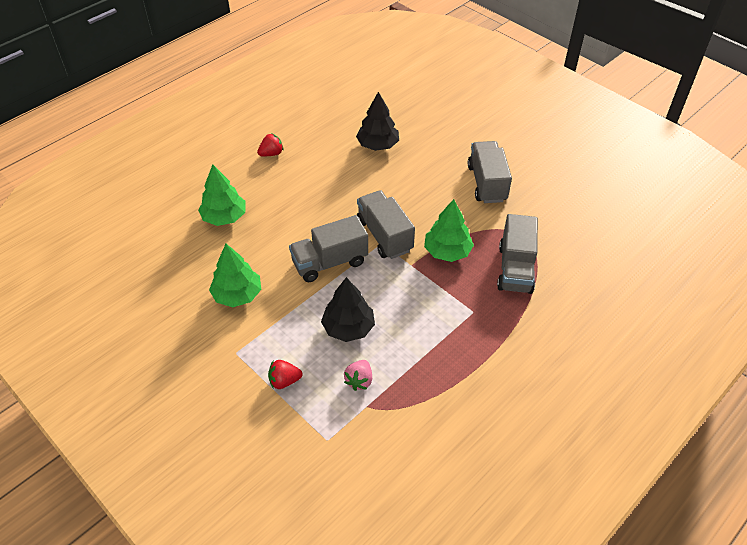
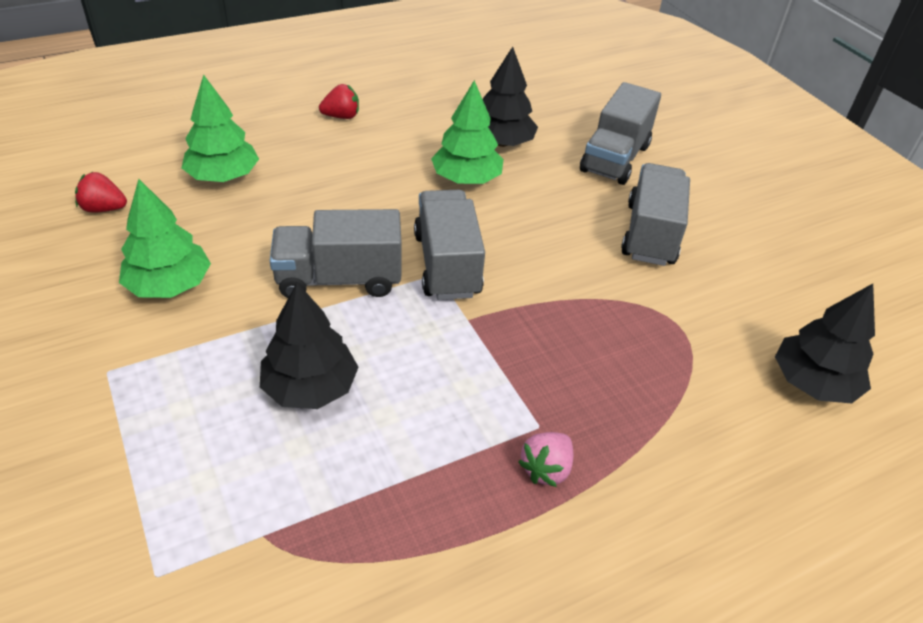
camera: 15 degrees right, 5 degrees down
red strawberry [268,360,303,389] -> red strawberry moved to [75,172,127,213]
pink strawberry [344,360,372,391] -> pink strawberry moved to [518,432,573,487]
green tree [424,199,474,262] -> green tree moved to [431,80,504,184]
grey truck [497,214,538,294] -> grey truck moved to [580,82,661,185]
none -> black tree [775,284,875,403]

